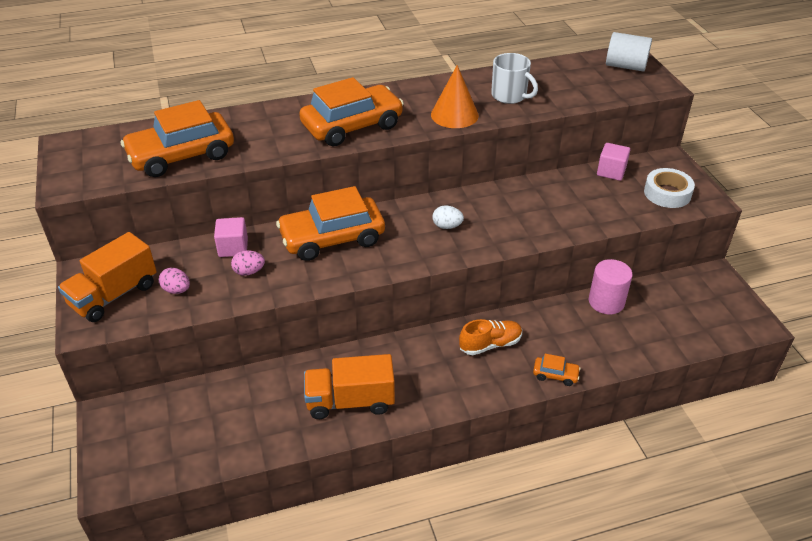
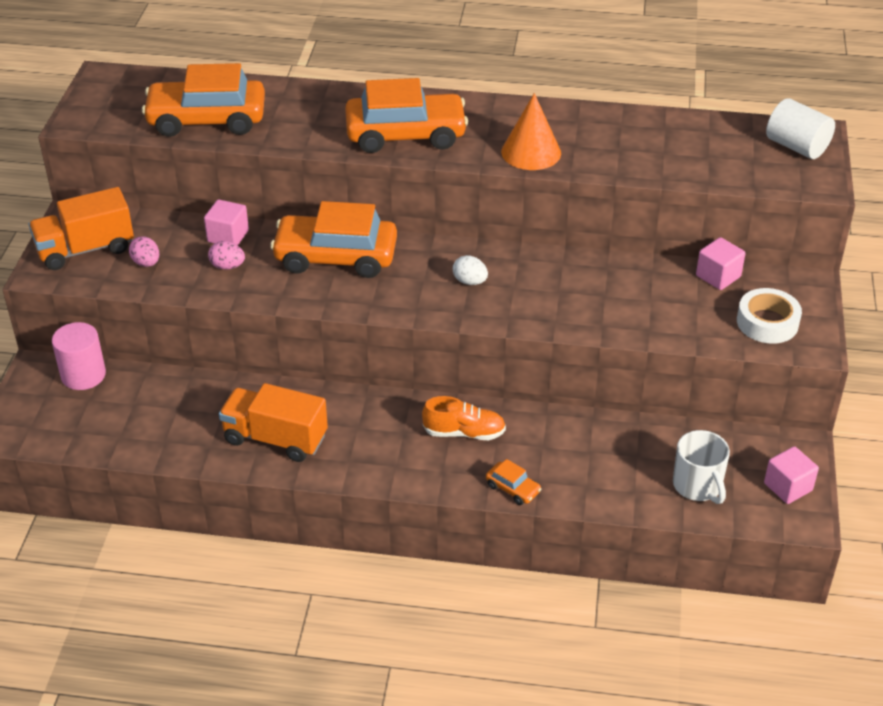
camera: 25 degrees right, 0 degrees up
white mug [491,53,538,104] -> white mug moved to [673,430,730,504]
pink cylinder [589,259,632,314] -> pink cylinder moved to [52,322,106,390]
none -> pink cube [764,446,819,504]

